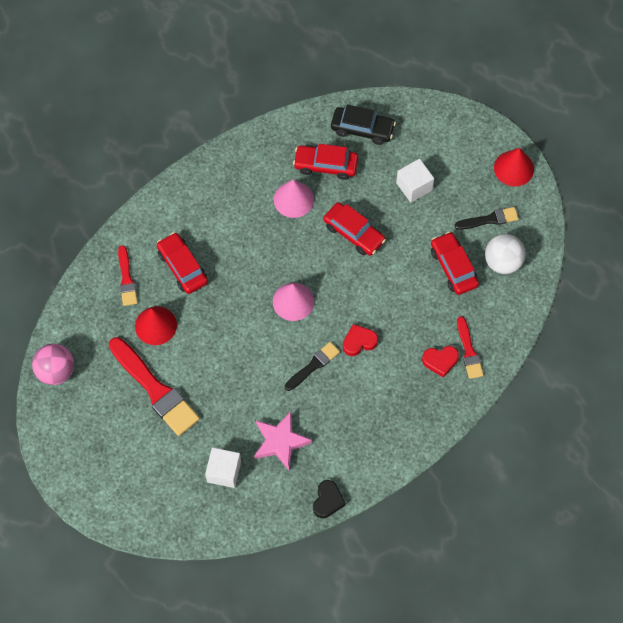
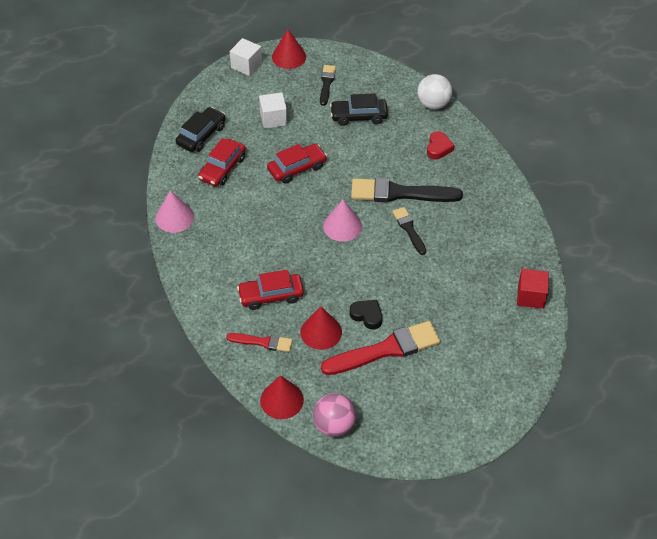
camera: 70 degrees left, 15 degrees down
white cube [205,447,241,488] -> white cube moved to [230,38,262,76]
pink star [254,412,312,470] -> none
pink cone [274,180,314,218] -> pink cone moved to [155,190,194,233]
black heart [313,480,346,518] -> black heart moved to [350,300,382,329]
red heart [343,324,378,356] -> black brush [351,178,463,202]
red car [431,232,479,295] -> black car [330,93,388,126]
red brush [457,316,484,379] -> none
white ball [485,234,525,274] -> white ball moved to [417,74,452,109]
none -> red cone [260,375,304,419]
none -> red cube [517,269,549,309]

